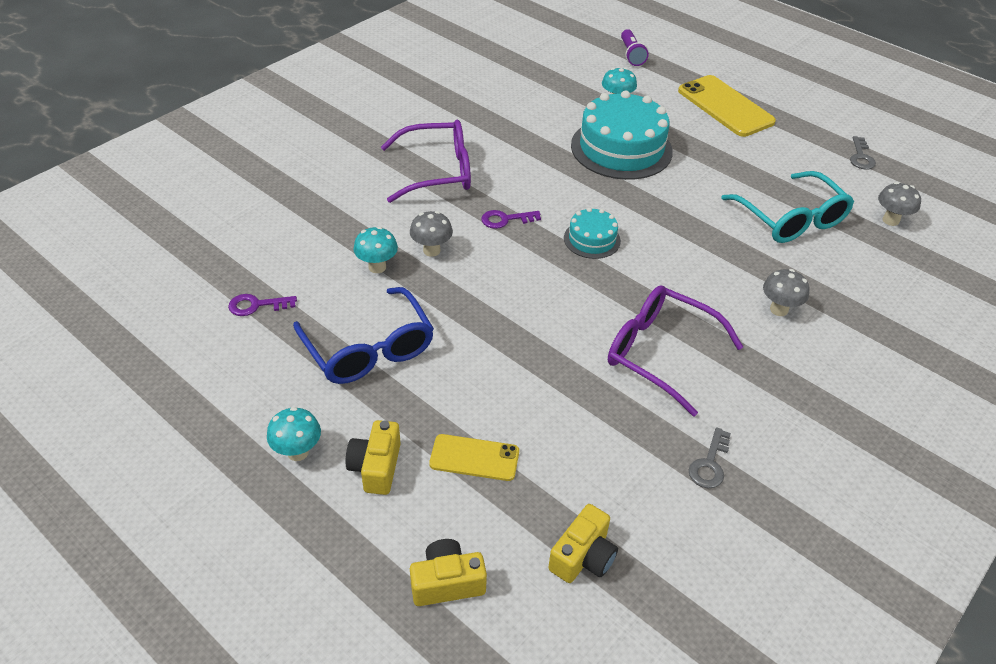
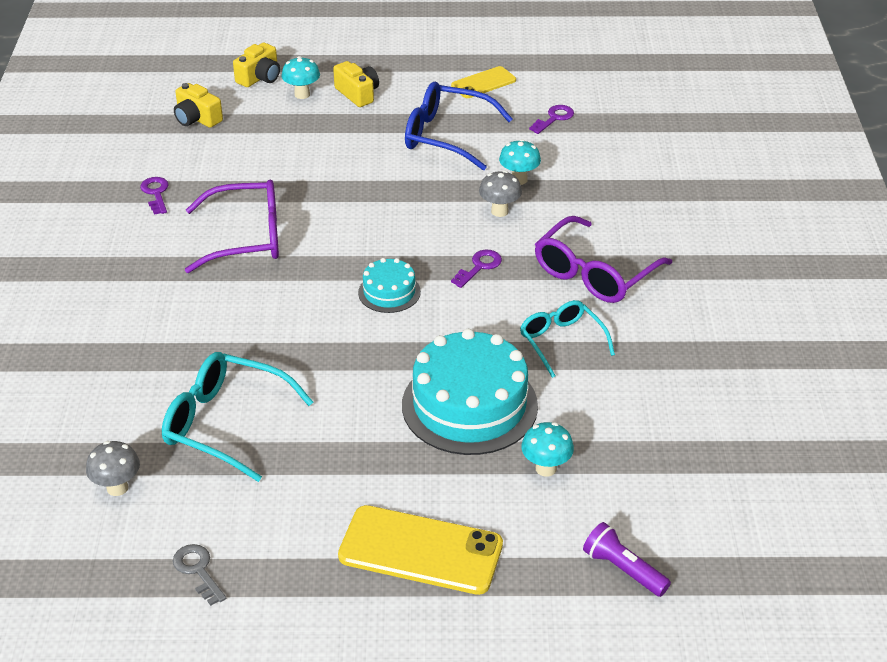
camera: 140 degrees right, 5 degrees down
turquoise mushroom [267,407,321,461] -> turquoise mushroom moved to [281,56,320,99]
yellow phone [429,434,519,481] -> yellow phone moved to [451,66,516,98]
yellow camera [548,504,618,583] -> yellow camera turned 45 degrees counterclockwise [174,83,223,128]
grey key [689,427,731,488] -> purple key [140,177,169,215]
grey mushroom [763,269,809,316] -> none
none -> turquoise glasses [520,300,615,378]

